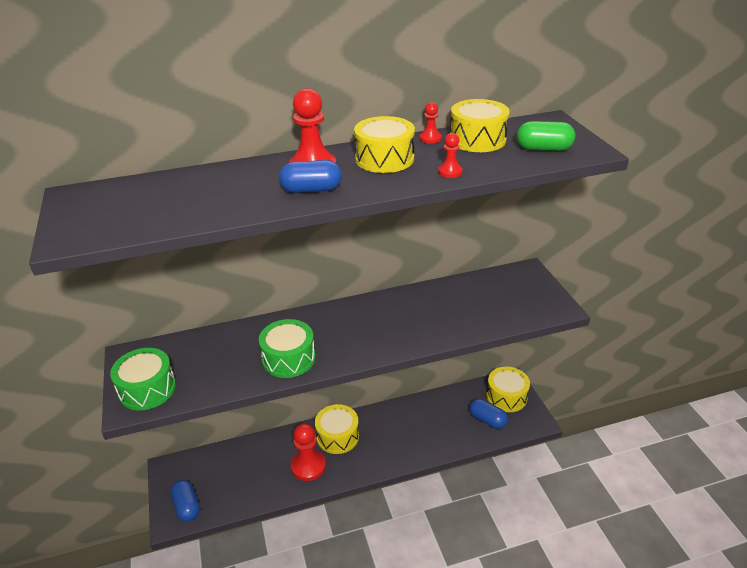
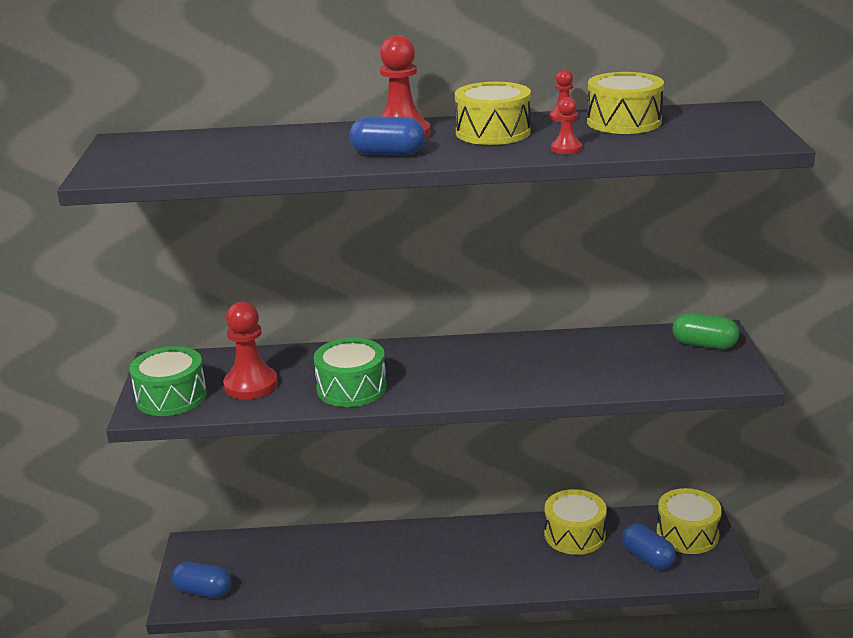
camera: 15 degrees right, 10 degrees down
blue capsule [170,480,200,522] -> blue capsule turned 60 degrees counterclockwise [172,562,231,598]
red pawn [291,423,326,481] -> red pawn moved to [223,302,278,400]
yellow drum [315,404,359,454] -> yellow drum moved to [544,489,607,555]
green capsule [517,121,575,151] -> green capsule moved to [673,313,739,349]

